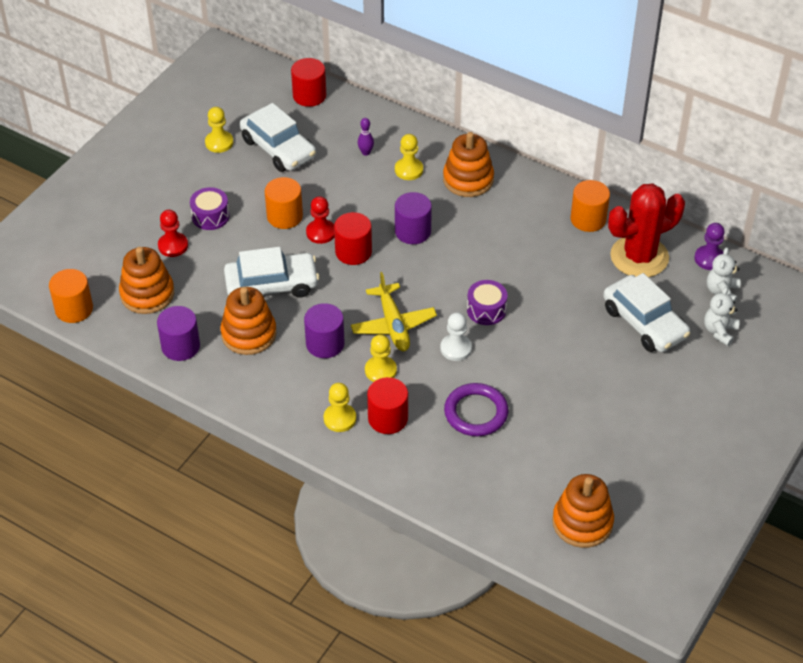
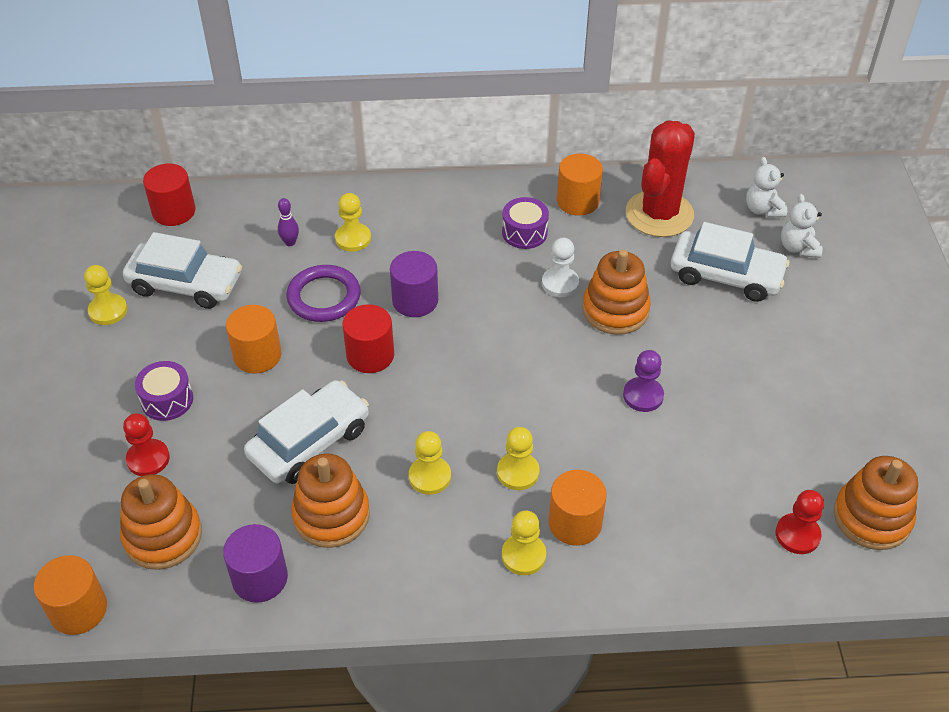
camera: 35 degrees left, 0 degrees up
purple cylinder [304,303,344,358] -> yellow pawn [409,431,451,495]
red pawn [306,196,335,244] -> red pawn moved to [775,490,824,554]
yellow plane [351,272,437,351] -> none
red cylinder [367,377,408,434] -> orange cylinder [548,470,607,546]
white pawn [440,312,472,361] -> white pawn moved to [542,238,579,297]
orange stacking toy [443,132,494,197] -> orange stacking toy moved to [582,250,651,335]
purple ring [444,383,509,436] -> purple ring moved to [286,265,361,322]
purple drum [467,280,507,325] -> purple drum moved to [502,197,549,249]
purple pawn [694,223,725,270] -> purple pawn moved to [623,350,664,412]

